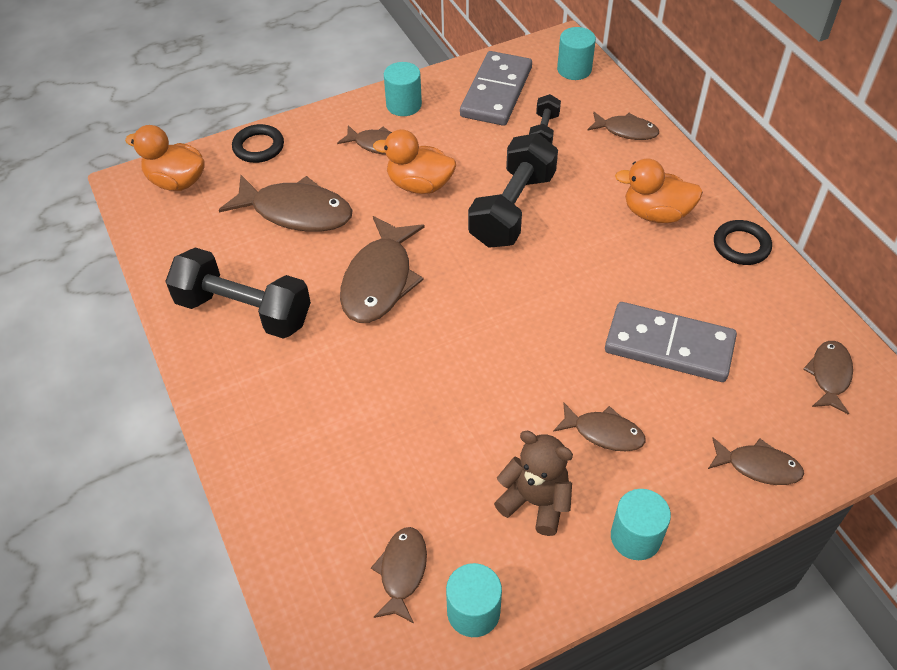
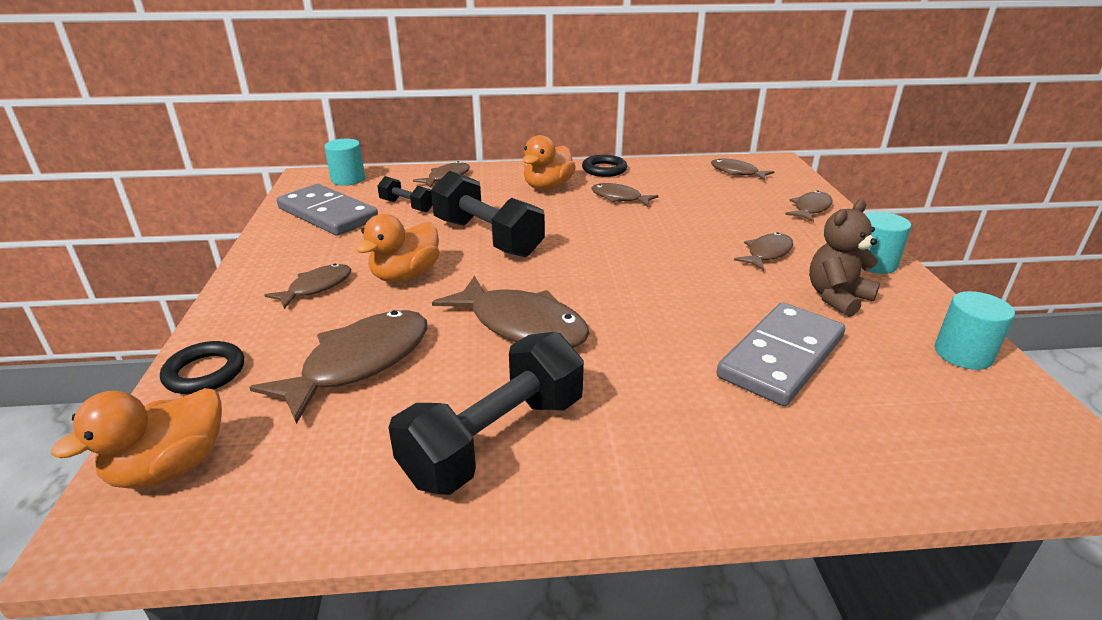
camera: 70 degrees left, 20 degrees down
brown fish [371,527,427,623] -> brown fish moved to [591,183,659,207]
turquoise cylinder [384,62,422,116] -> none
grey domino [605,302,737,382] -> grey domino moved to [716,302,845,406]

